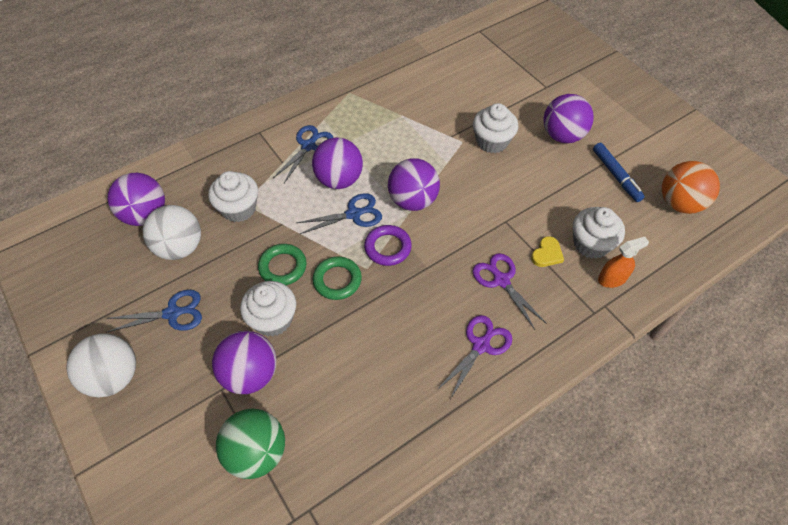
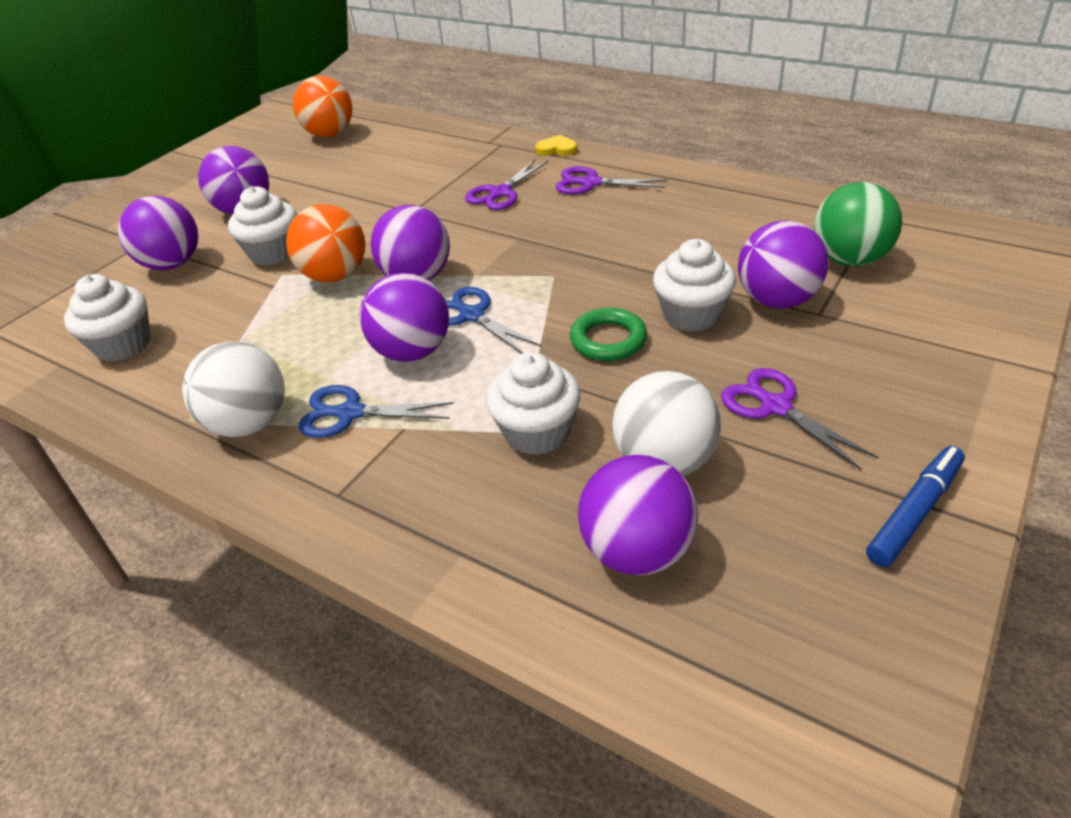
camera: 110 degrees left, 15 degrees down
white ball [66,334,136,397] -> white ball moved to [182,341,285,437]
blue scissors [106,290,202,332] -> purple scissors [721,368,879,470]
green ring [313,257,362,300] -> none
purple ring [364,225,412,266] -> none
yellow heart [531,236,564,267] -> yellow heart moved to [535,135,577,156]
white cupcake [573,207,625,259] -> white cupcake moved to [64,274,151,361]
blue marker [593,143,645,202] -> blue marker moved to [866,446,965,567]
orange spray bottle [598,237,649,288] -> none
none -> purple ball [118,196,198,270]
none -> orange ball [286,204,365,282]

